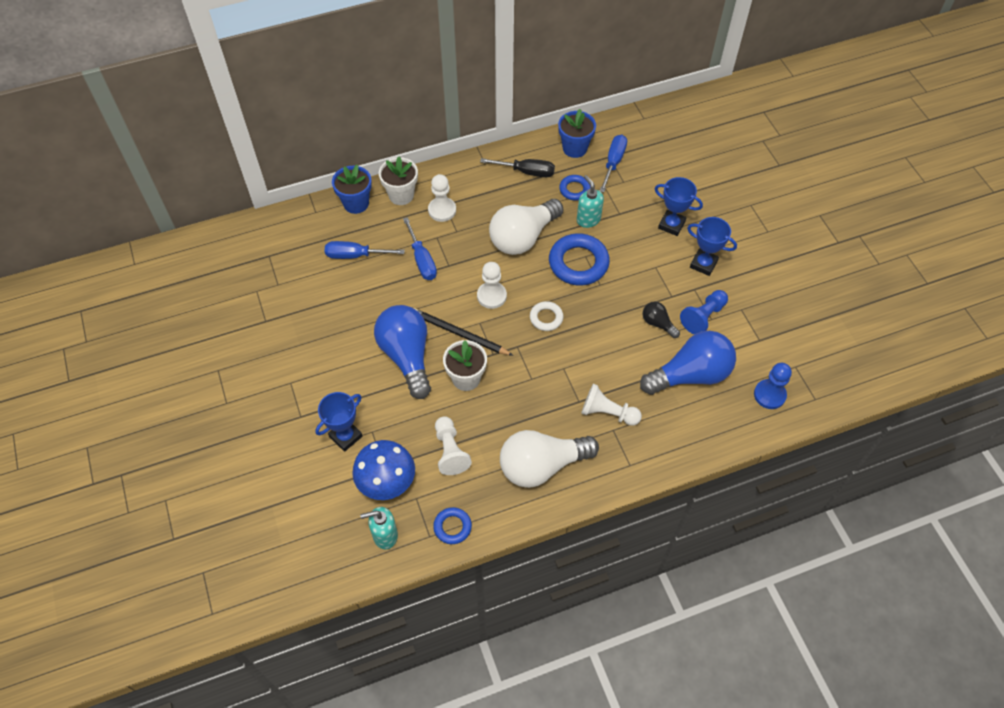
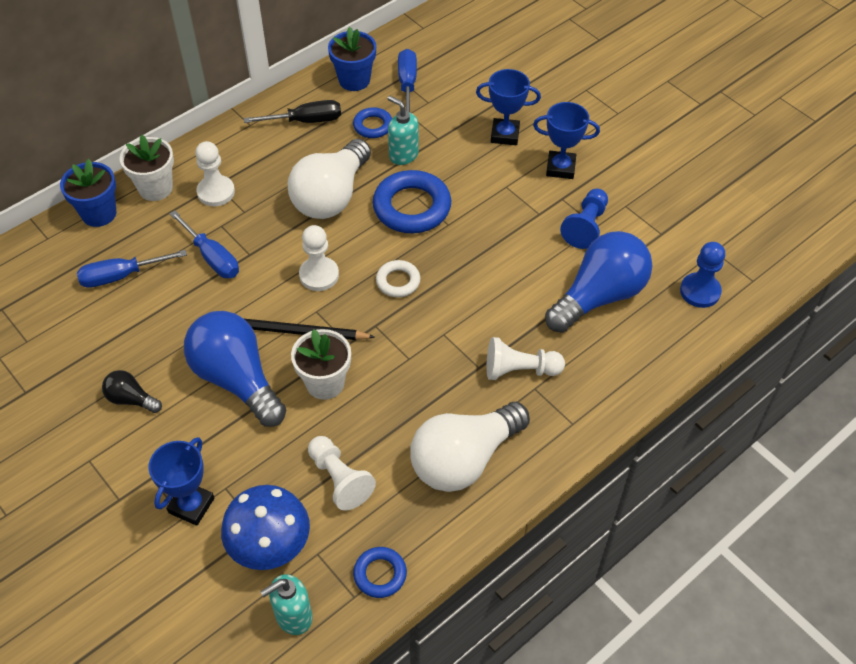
camera: 20 degrees left, 5 degrees down
black light bulb [642,302,680,338] -> black light bulb moved to [102,370,162,413]

